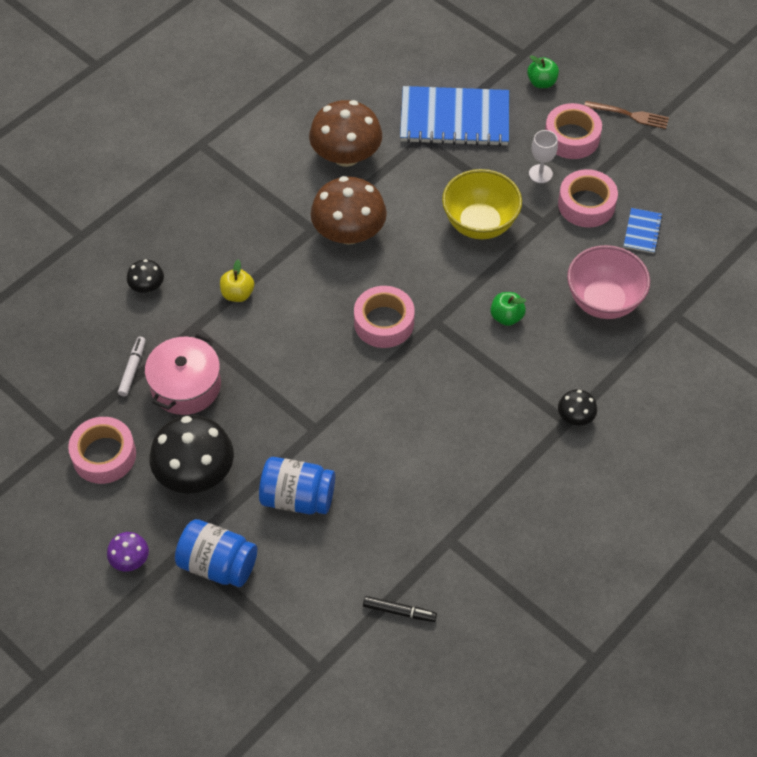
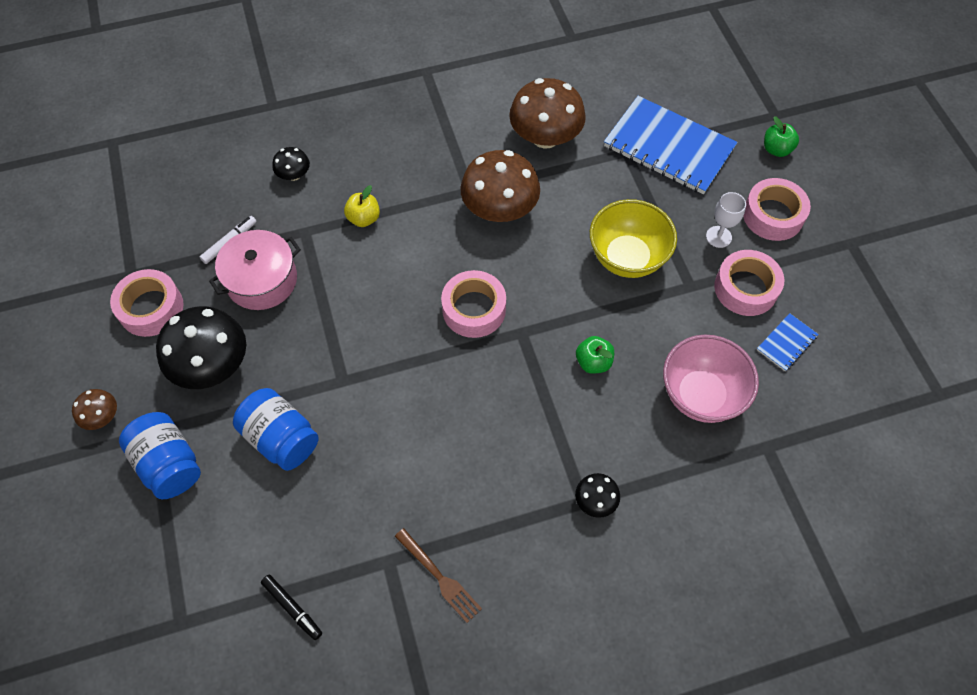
camera: 30 degrees right, 5 degrees up
purple mushroom [107,532,149,571] -> brown mushroom [72,389,117,430]
brown fork [585,101,669,129] -> brown fork moved to [395,528,482,623]

